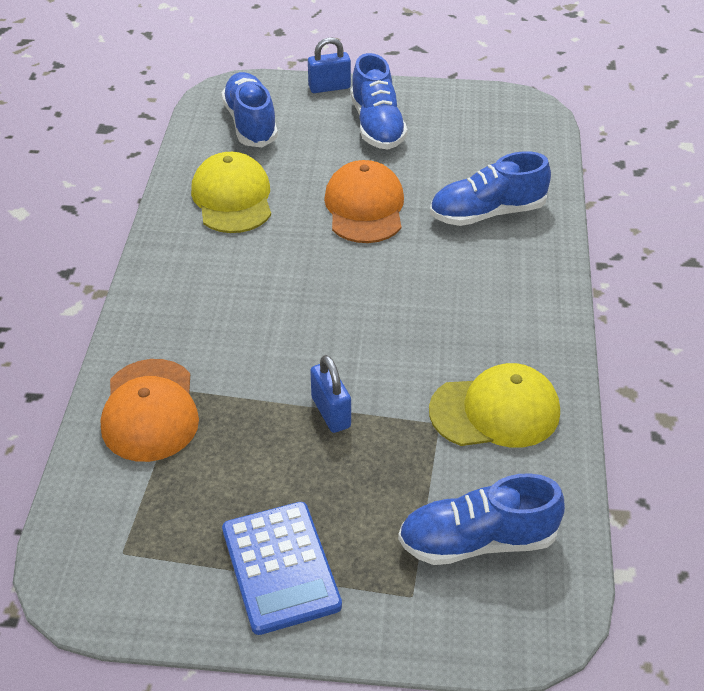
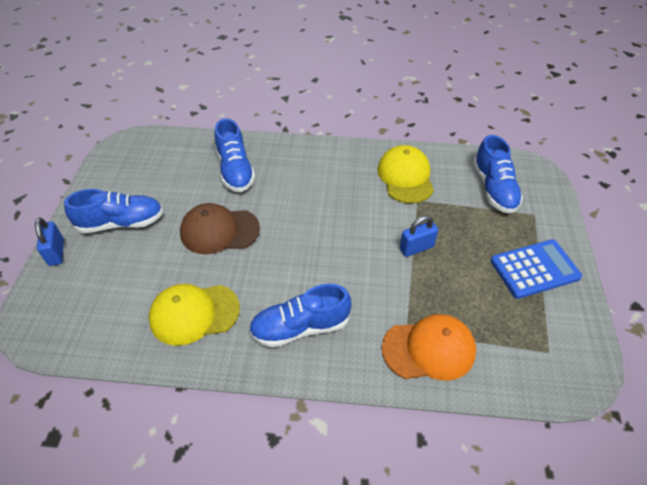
camera: 90 degrees left, 5 degrees up
blue shoe [221,72,278,147] -> blue shoe moved to [249,284,351,347]
orange cap [324,160,404,243] -> brown cap [180,203,260,254]

